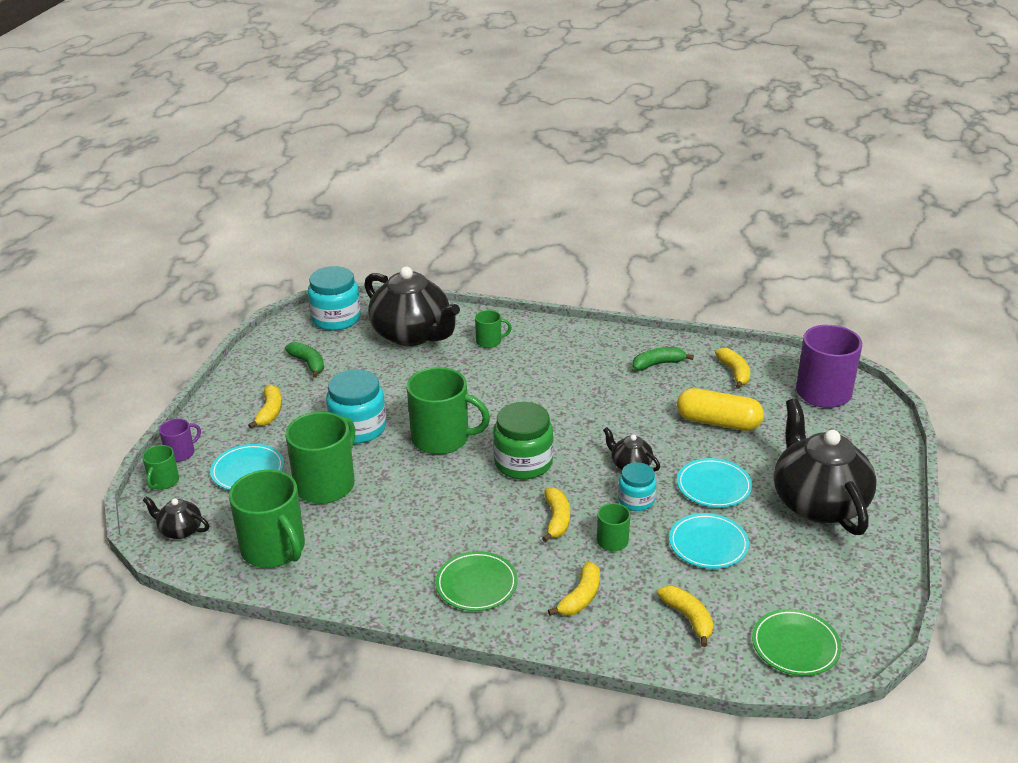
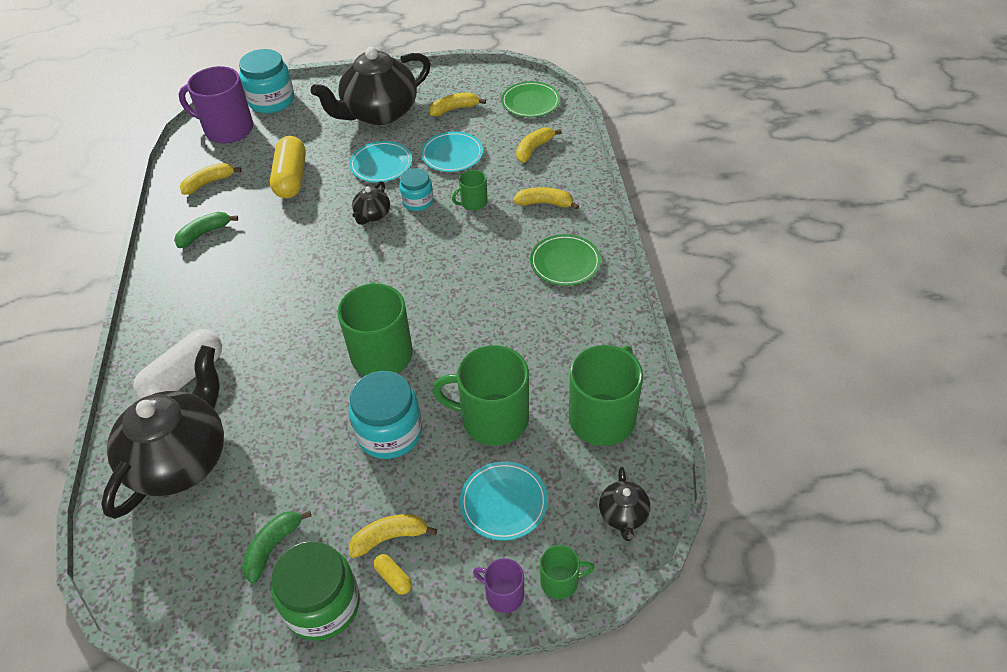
camera: 110 degrees left, 15 degrees up
turquoise jar [308,266,361,331] -> turquoise jar moved to [239,49,294,113]
green mug [475,310,512,348] -> white capsule [133,329,222,399]
green jar [493,402,553,480] -> green jar moved to [272,541,360,641]
yellow banana [542,487,570,542] -> yellow banana moved to [429,93,486,116]
green banana [632,347,694,371] -> green banana turned 90 degrees clockwise [174,212,238,248]
none -> yellow capsule [373,554,412,595]

